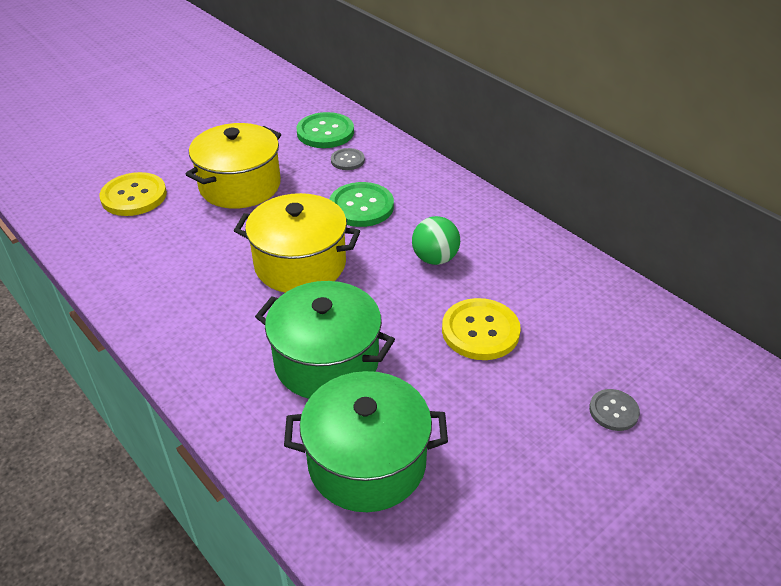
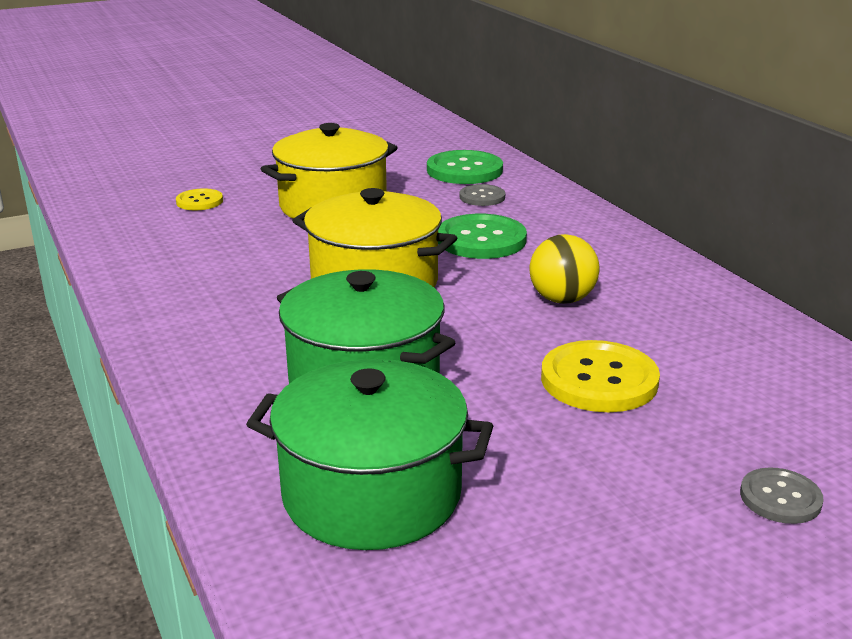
camera: 15 degrees right, 15 degrees down
yellow button [99,172,167,216] -> yellow button [176,188,223,210], size x0.56
green ball [412,216,460,265] -> yellow ball [529,234,600,304]

